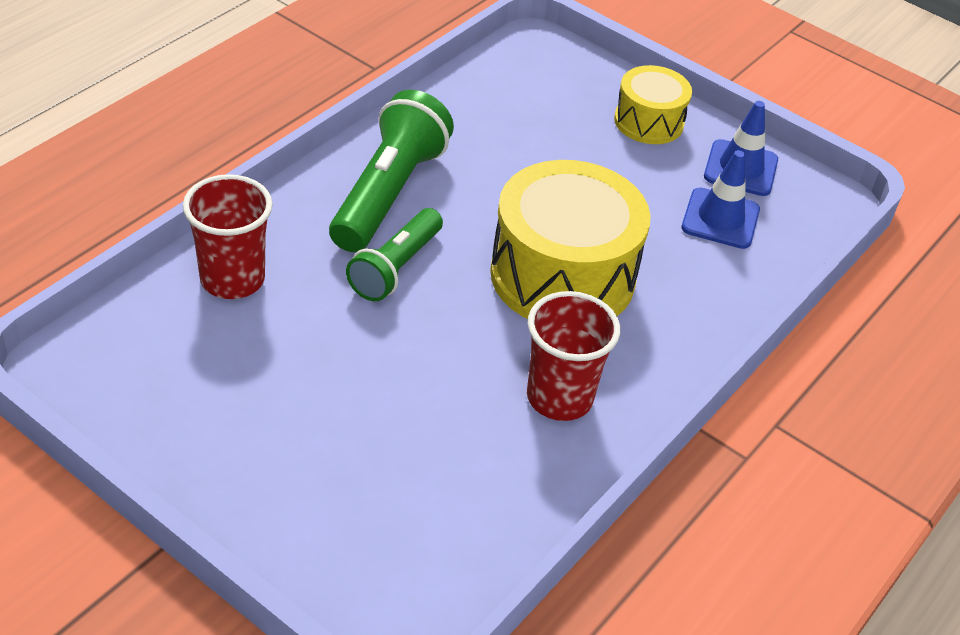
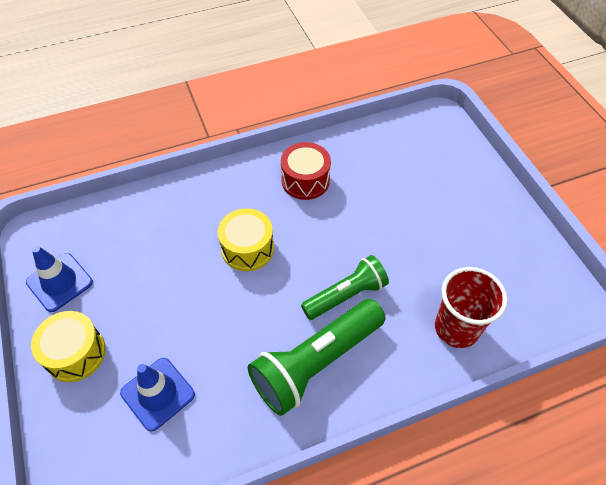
camera: 145 degrees left, 10 degrees up
yellow drum [490,160,651,319] -> yellow drum [218,208,274,271], size x0.55
red cup [527,291,620,421] -> red drum [281,142,331,200]
blue traffic cone [682,150,760,249] -> blue traffic cone moved to [120,358,195,432]

